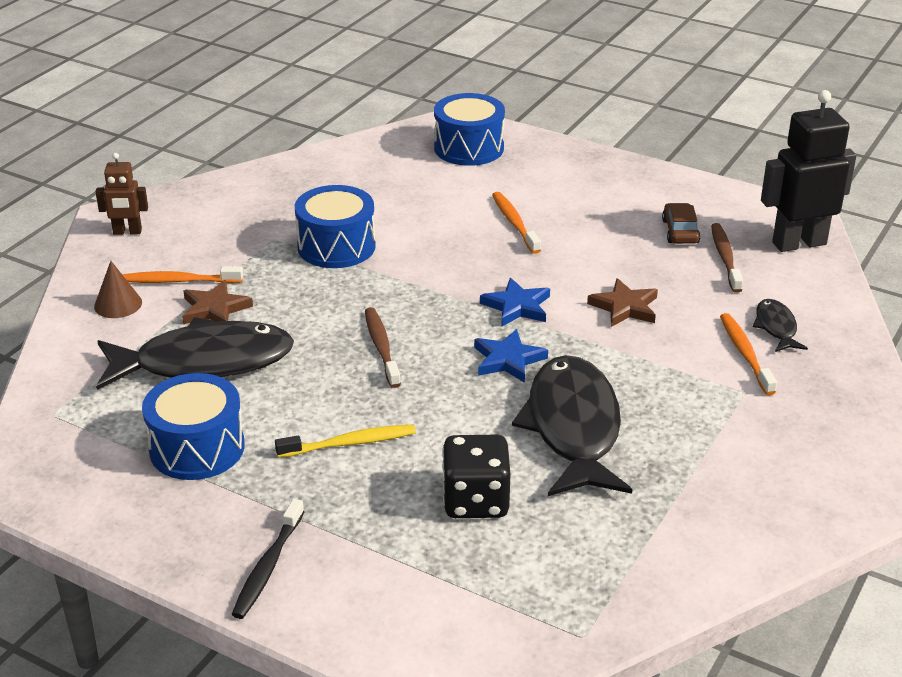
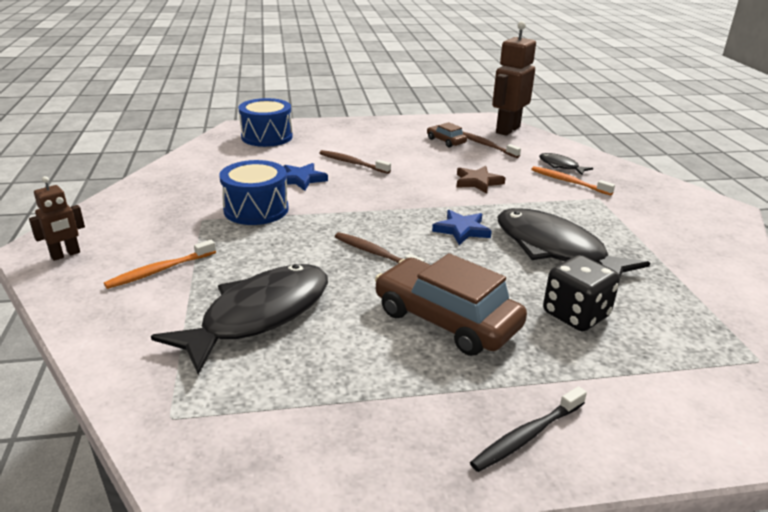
camera: 40 degrees left, 5 degrees down
brown cone [94,261,142,318] -> none
blue drum [142,373,245,480] -> none
brown star [182,280,253,324] -> none
black toothbrush [231,499,304,619] -> black toothbrush turned 75 degrees clockwise [470,386,587,472]
yellow toothbrush [275,425,416,458] -> brown car [375,253,527,356]
blue star [480,278,550,326] -> blue star moved to [284,163,328,191]
orange toothbrush [492,192,541,254] -> brown toothbrush [319,150,391,174]
black robot [761,90,857,252] -> brown robot [492,21,536,136]

